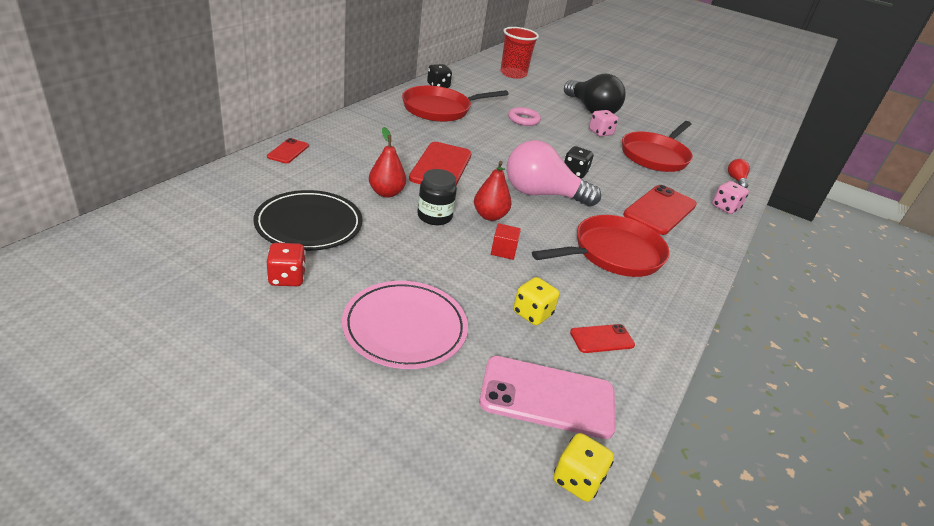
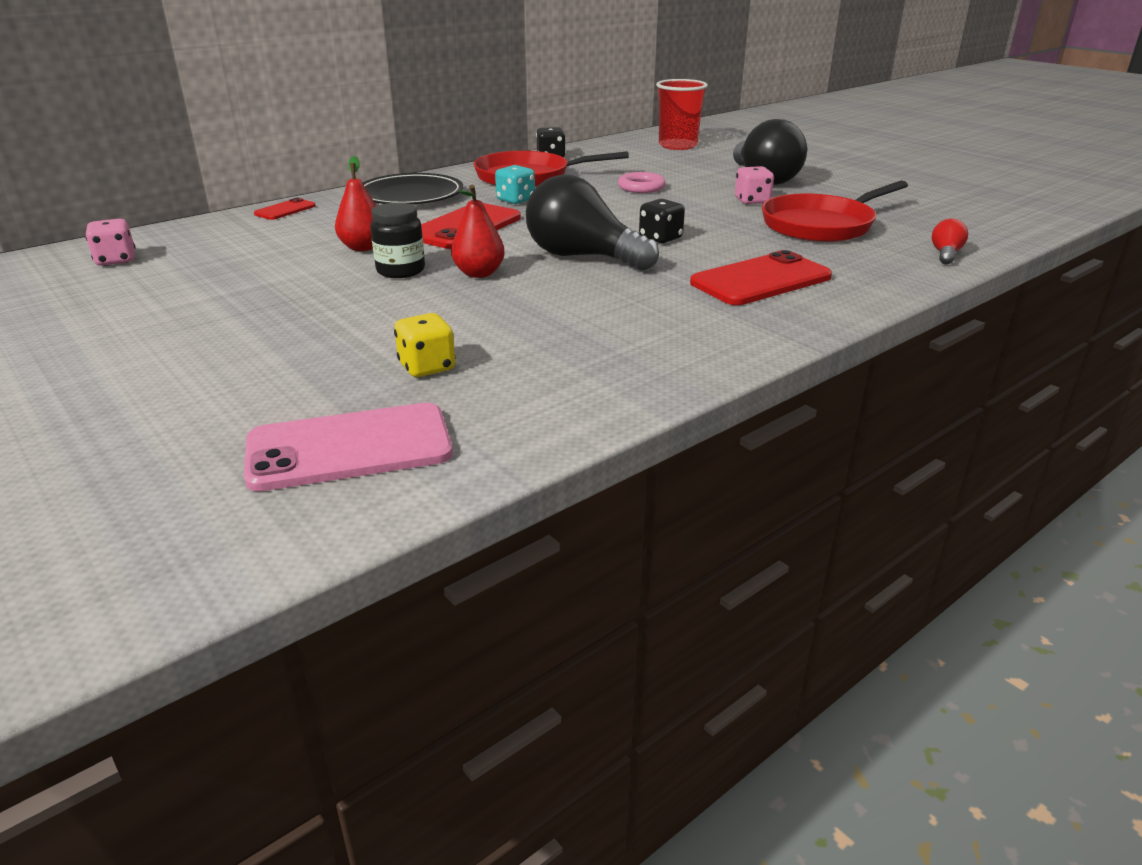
camera: 25 degrees right, 5 degrees down
black plate [253,190,363,251] -> black plate moved to [363,173,463,204]
red dice [267,243,306,286] -> none
pink plate [342,281,468,369] -> none
pink phone [479,356,616,439] -> pink phone turned 45 degrees counterclockwise [244,403,453,491]
red cube [491,223,521,260] -> none
pink light bulb [507,140,601,207] -> black light bulb [526,174,659,271]
red pan [532,215,670,277] -> none
yellow dice [553,433,614,502] -> none
red phone [570,324,635,353] -> none
pink dice [712,181,749,214] -> pink dice moved to [85,219,135,266]
none -> turquoise dice [495,165,535,204]

